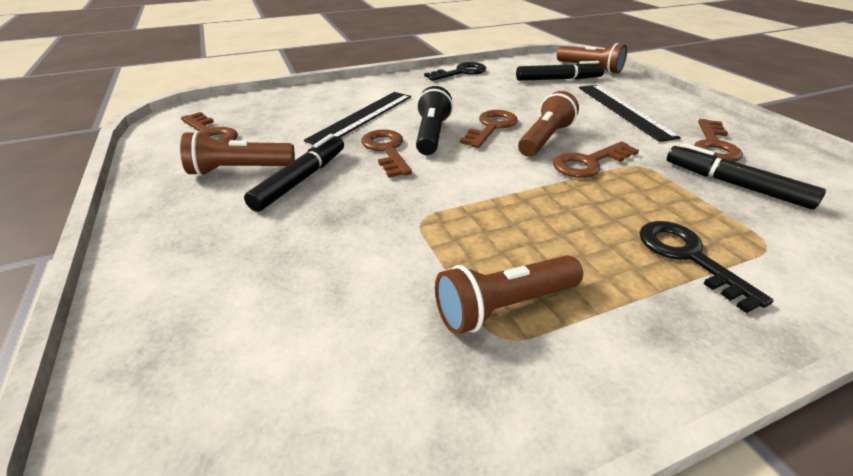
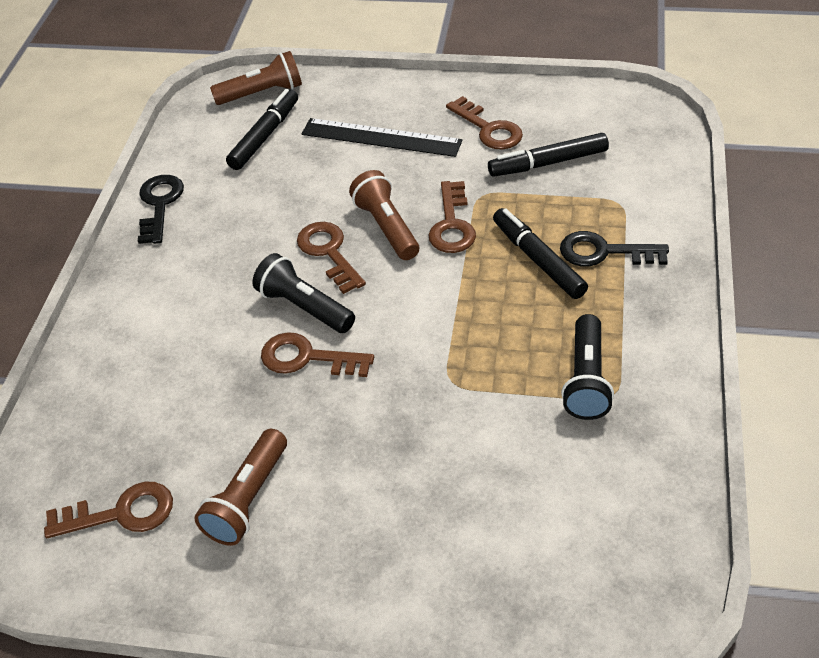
camera: 55 degrees left, 10 degrees up
black marker [244,134,344,212] -> black marker moved to [493,208,588,299]
black ruler [304,92,411,145] -> none
brown flashlight [435,255,583,334] -> black flashlight [561,314,614,420]

